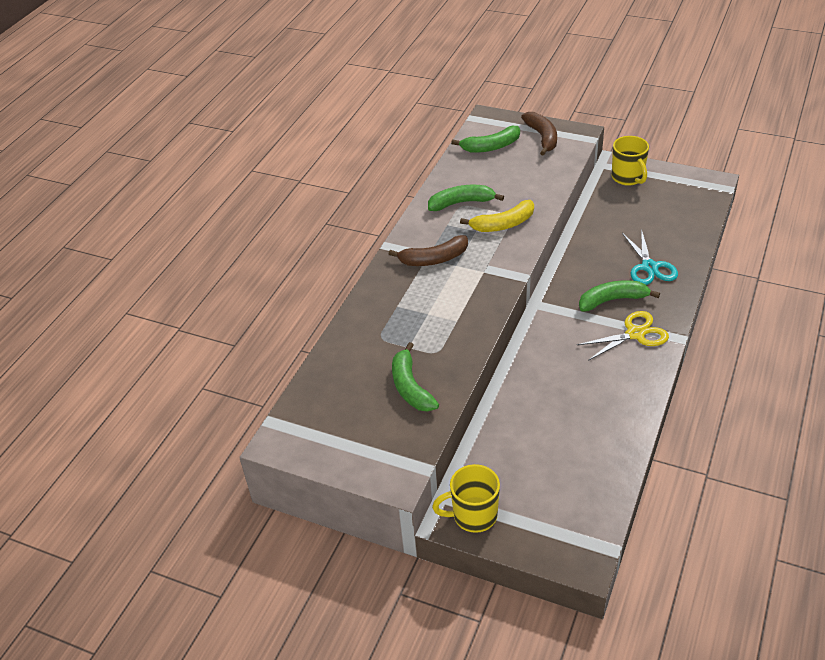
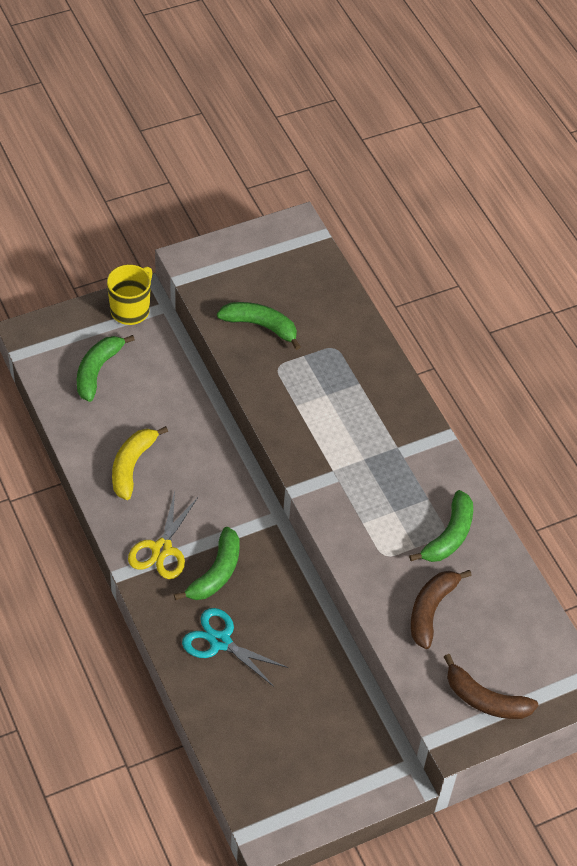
camera: 125 degrees right, 10 degrees up
brown banana [389,235,468,266] -> brown banana moved to [410,570,472,649]
green banana [451,126,520,153] -> green banana moved to [77,335,135,402]
yellow banana [460,200,534,232] -> yellow banana moved to [112,426,168,500]
yellow mug [612,136,649,186] -> none

